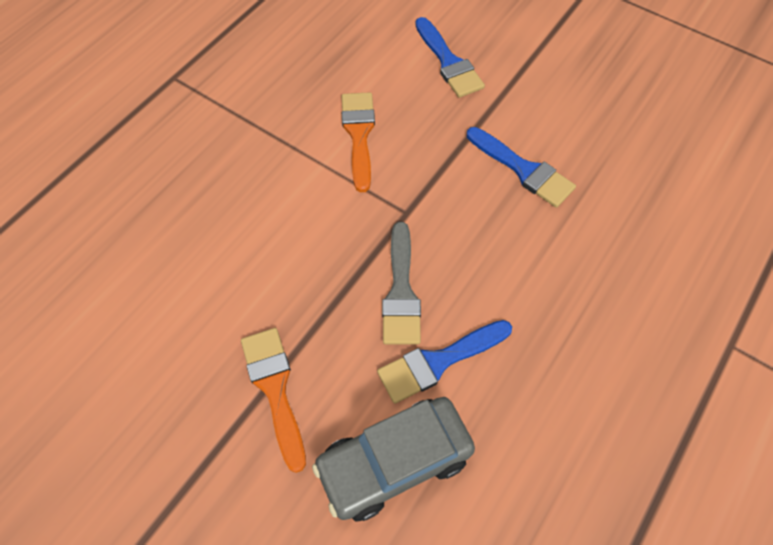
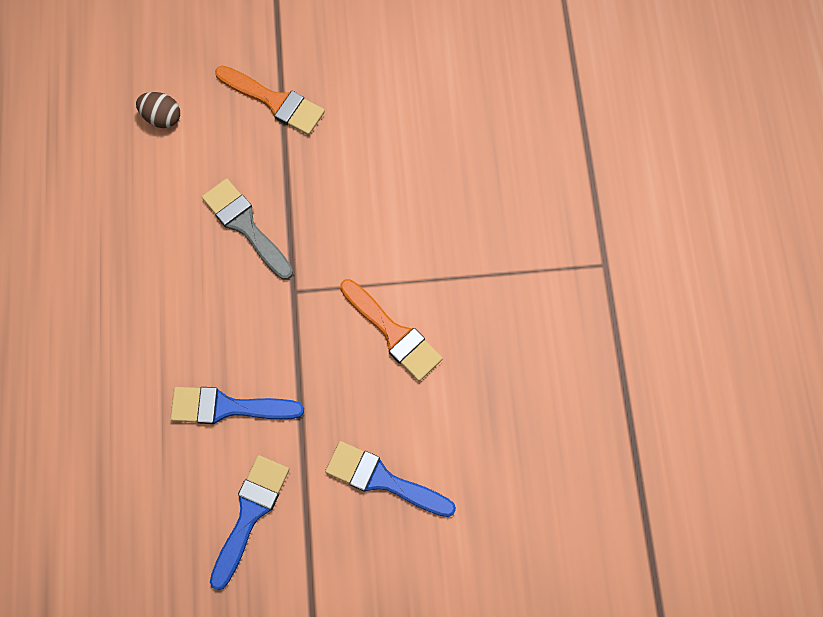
camera: 140 degrees right, 10 degrees up
grey car [312,397,475,522] -> brown egg [136,92,180,128]
blue brush [377,320,512,404] -> blue brush moved to [210,455,289,590]

